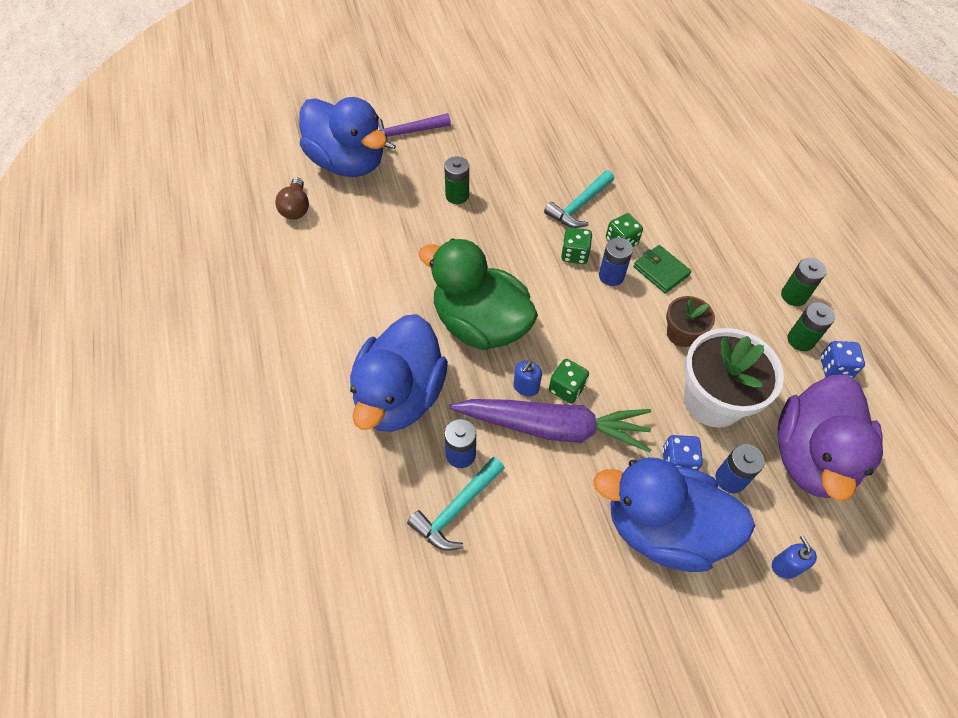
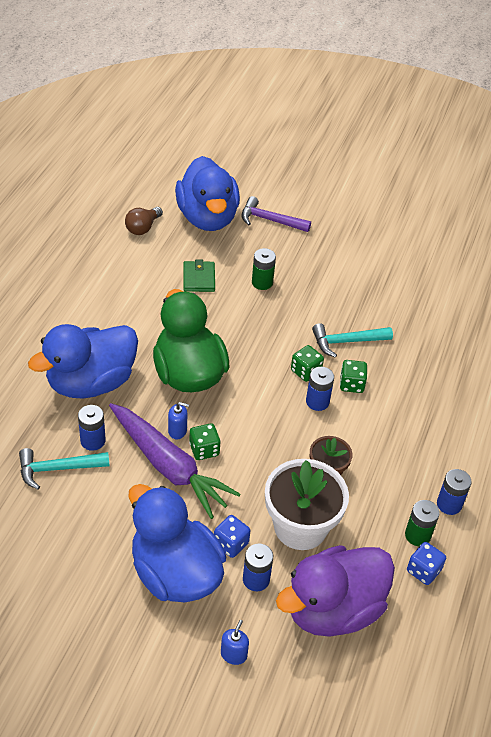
camera: 35 degrees right, 10 degrees down
blue soap dispenser [514,360,542,397] -> blue soap dispenser turned 150 degrees counterclockwise [168,402,189,439]
green wallet [633,245,692,294] -> green wallet moved to [183,260,215,292]
green battery [781,258,827,306] -> blue battery [437,469,472,515]

